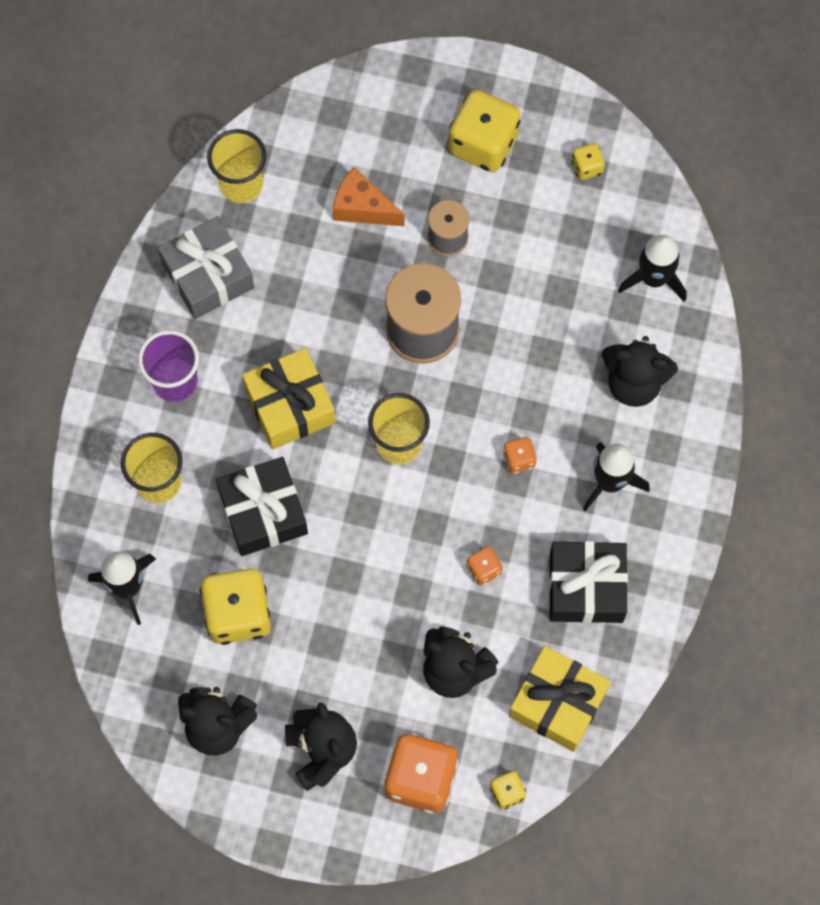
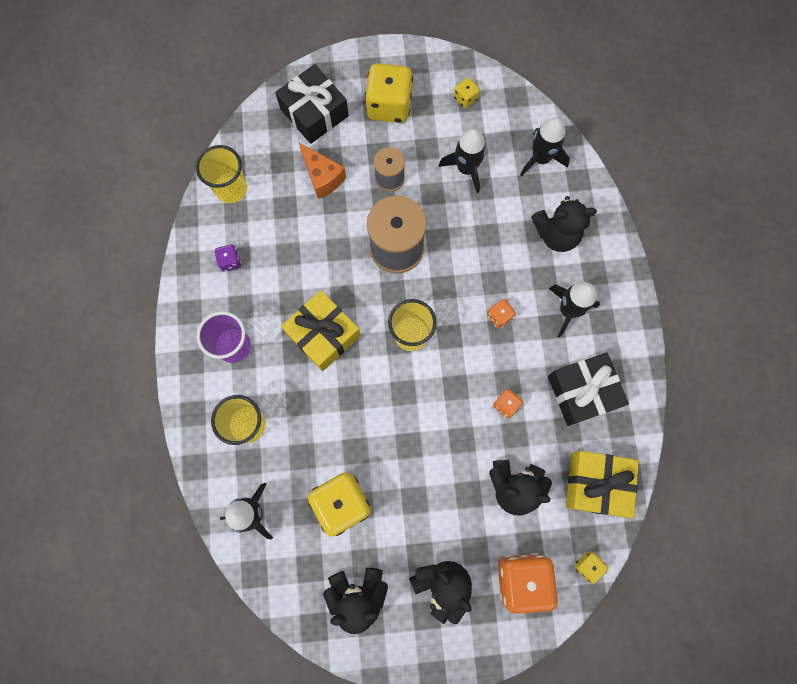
camera: 20 degrees left, 5 degrees up
grey gift [158,216,254,319] -> purple dice [214,244,241,272]
black gift [216,457,308,556] -> black gift moved to [275,64,349,144]
orange cheese [333,167,404,226] -> orange cheese turned 135 degrees counterclockwise [299,143,346,199]
none -> black rocket [438,129,486,193]

